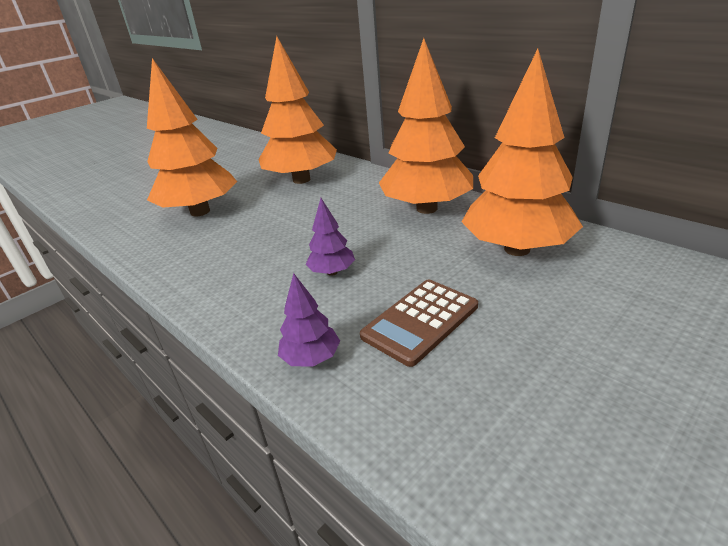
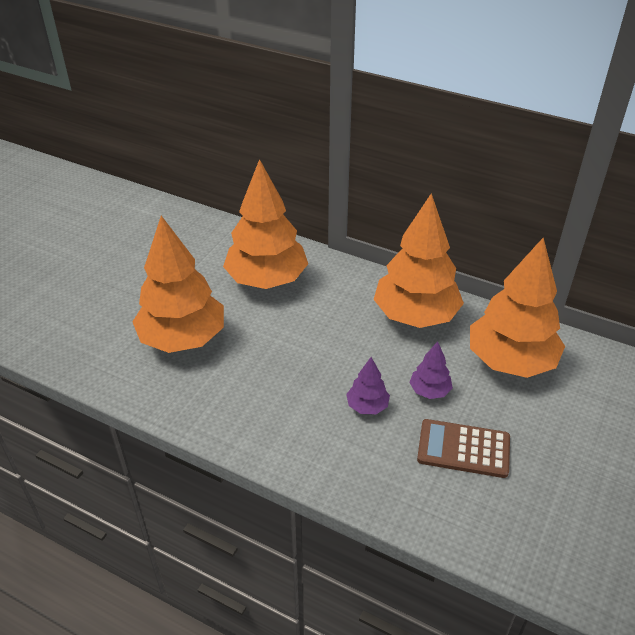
camera: 20 degrees left, 10 degrees up
purple tree [278,273,340,367] -> purple tree moved to [409,341,453,399]
brown calculator [360,279,478,367] -> brown calculator turned 75 degrees clockwise [417,419,510,478]

